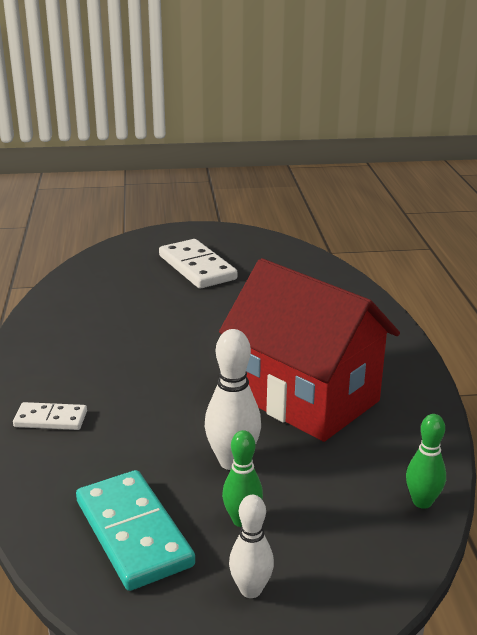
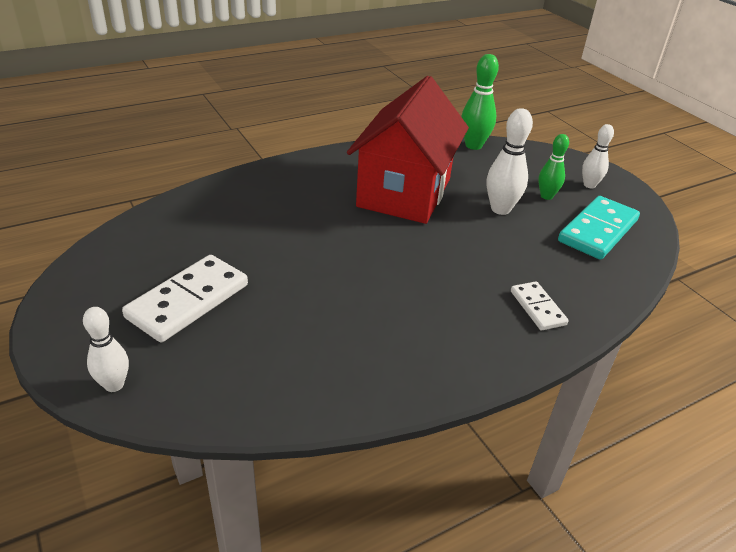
camera: 115 degrees left, 10 degrees up
green bowling pin [406,414,446,509] -> green bowling pin [461,54,499,150], size x1.52
none -> white bowling pin [83,307,129,392]

